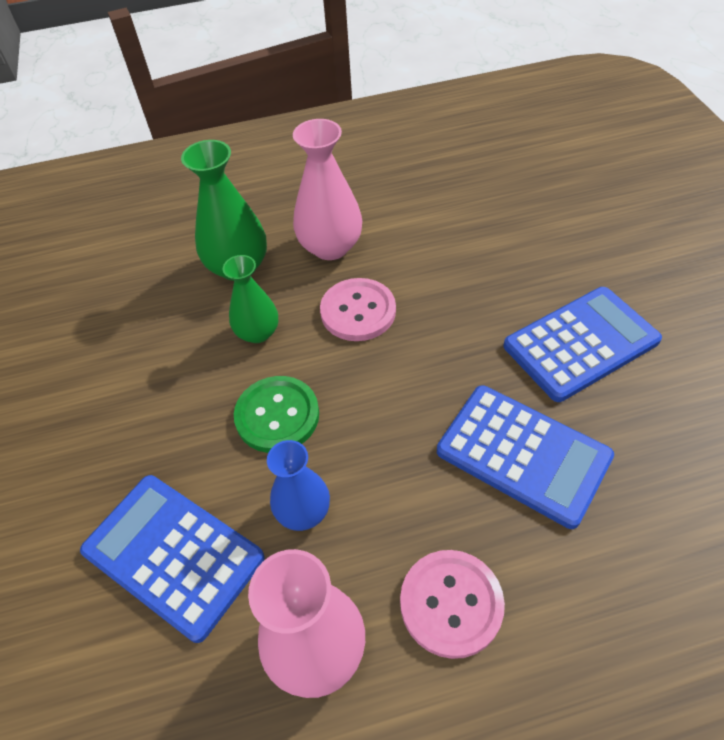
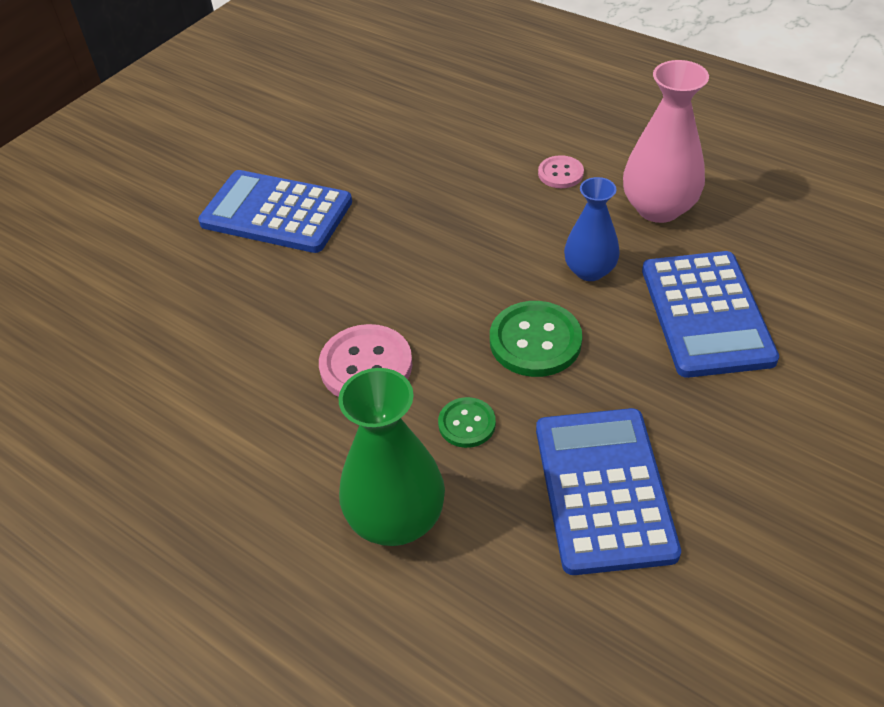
camera: 130 degrees left, 5 degrees down
green vase [223,255,278,343] -> green button [438,397,496,448]
pink vase [293,119,362,260] -> none
pink button [400,550,505,659] -> pink button [538,155,584,188], size x0.58
blue calculator [437,385,614,529] -> blue calculator moved to [536,408,681,575]

